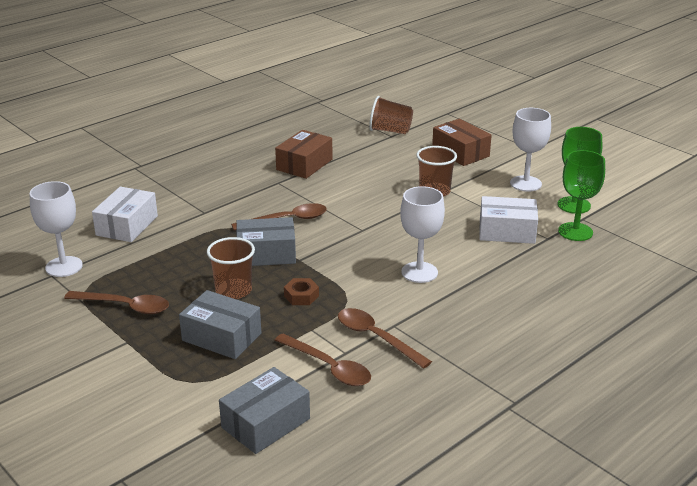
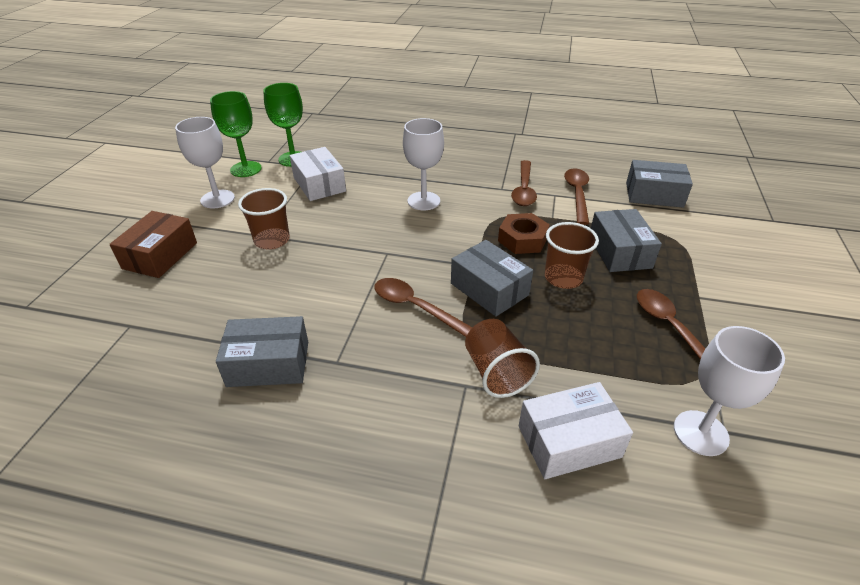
camera: 125 degrees left, 10 degrees up
brown box [275,130,332,179] -> grey box [216,316,308,387]
brown nut [284,278,319,305] -> brown nut [498,213,550,254], size x1.51
brown cup [369,96,413,134] -> brown cup moved to [465,319,540,398]

